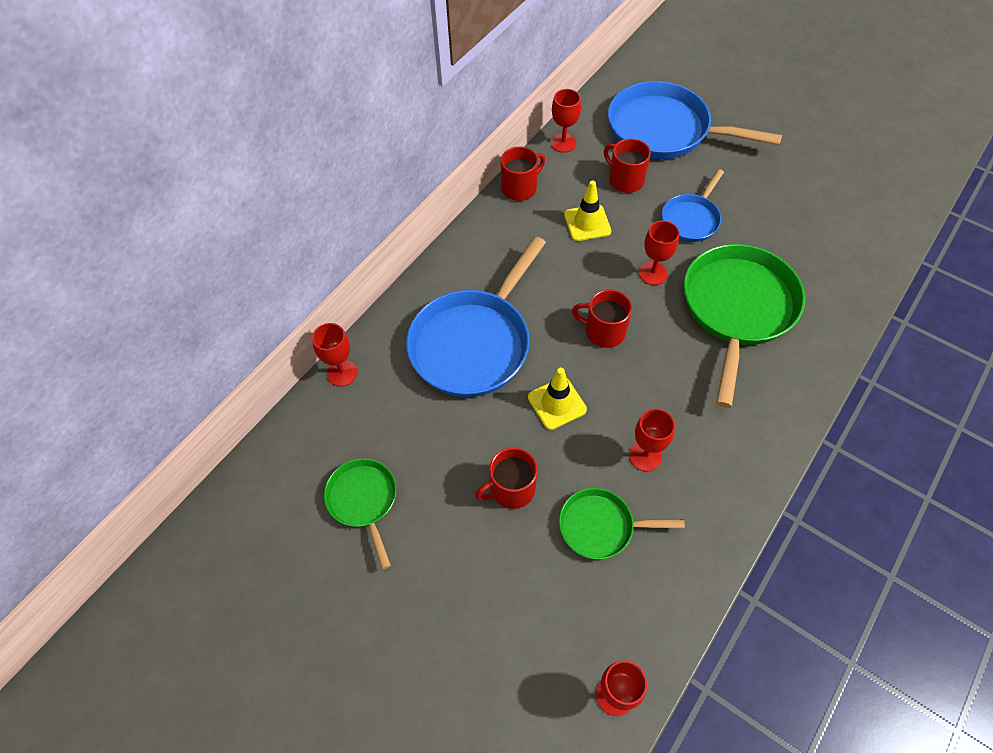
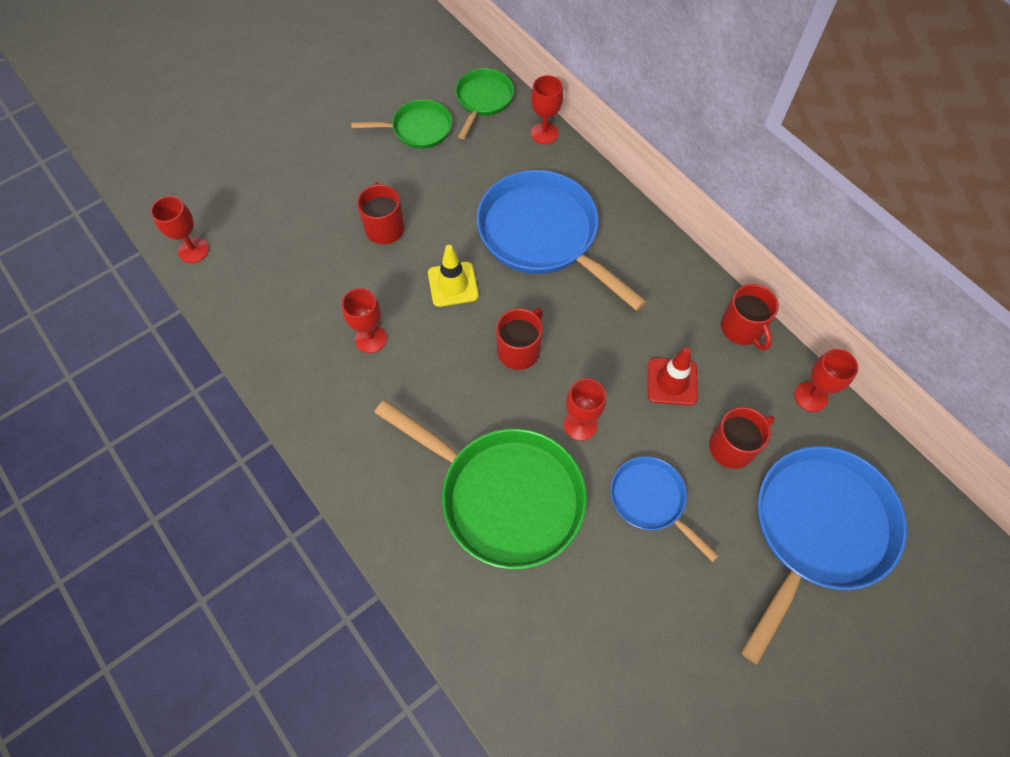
camera: 105 degrees right, 5 degrees up
green pan [559,488,685,560] -> green pan moved to [455,68,514,139]
yellow traffic cone [564,180,611,241] -> red traffic cone [648,347,698,406]

